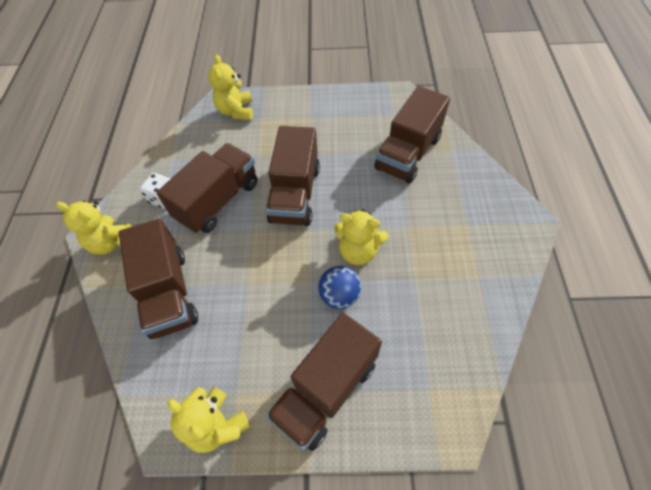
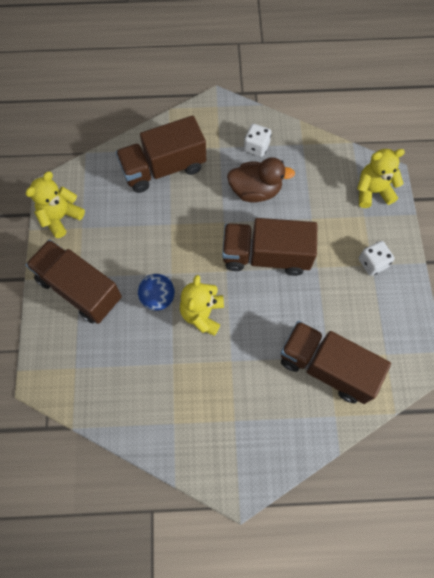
camera: 85 degrees right, 10 degrees up
yellow teddy bear [56,201,132,255] -> none
brown truck [156,143,258,233] -> brown duck [227,157,295,203]
none -> white dice [359,241,394,276]

